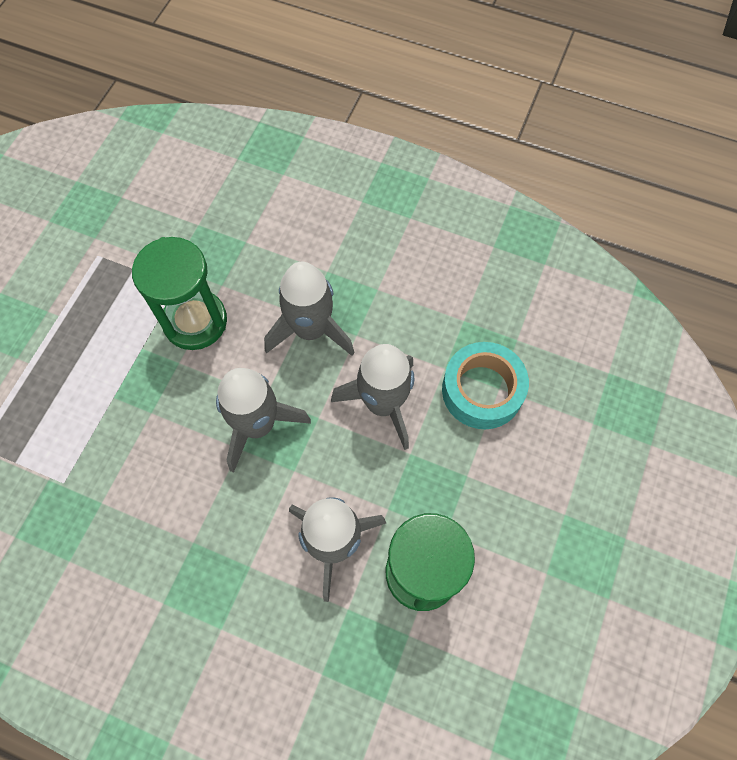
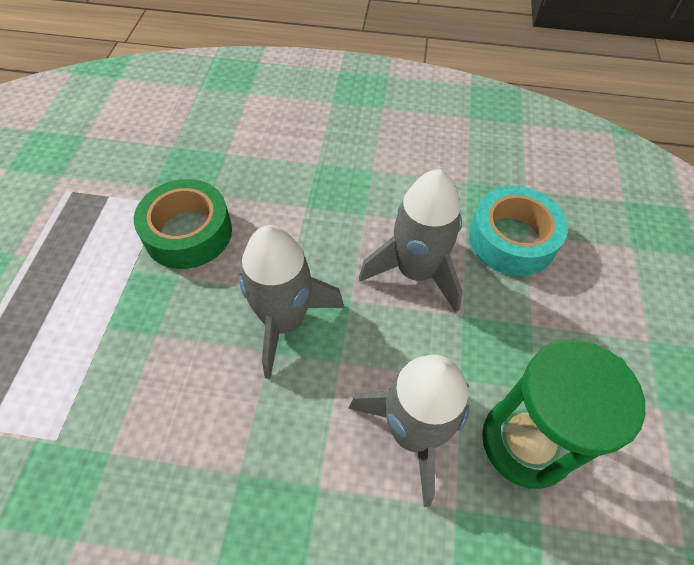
camera: 15 degrees left, 10 degrees down
green hourglass [132,237,227,350] -> green tape [134,179,232,269]
grey rocket [264,262,355,356] -> none

